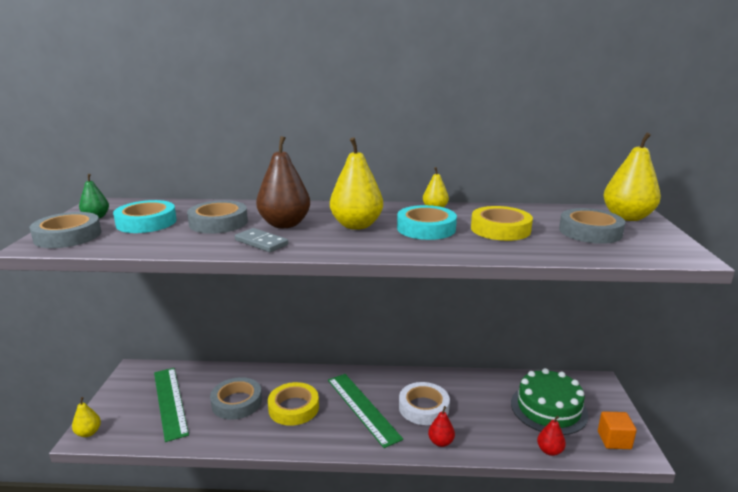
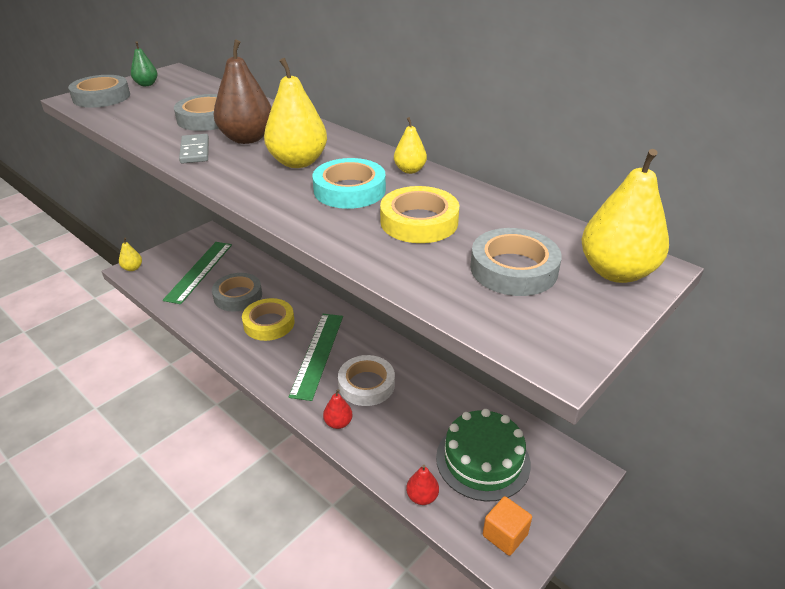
camera: 40 degrees right, 15 degrees up
turquoise tape [113,200,177,233] -> none

